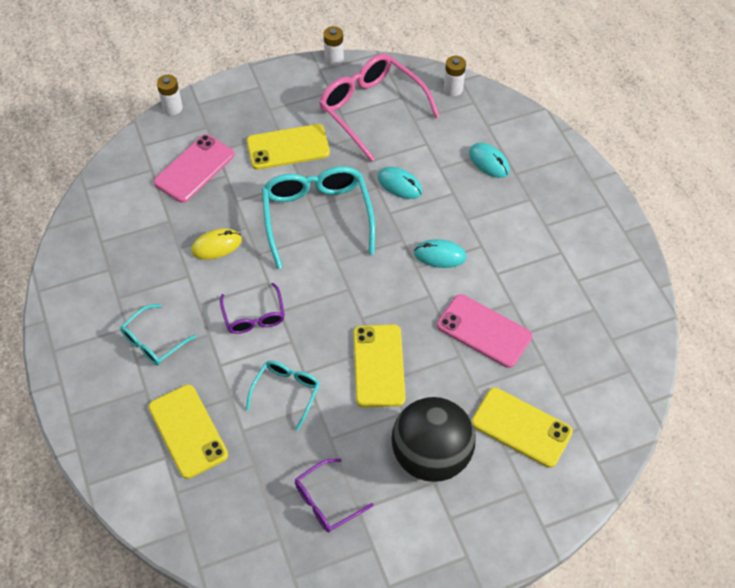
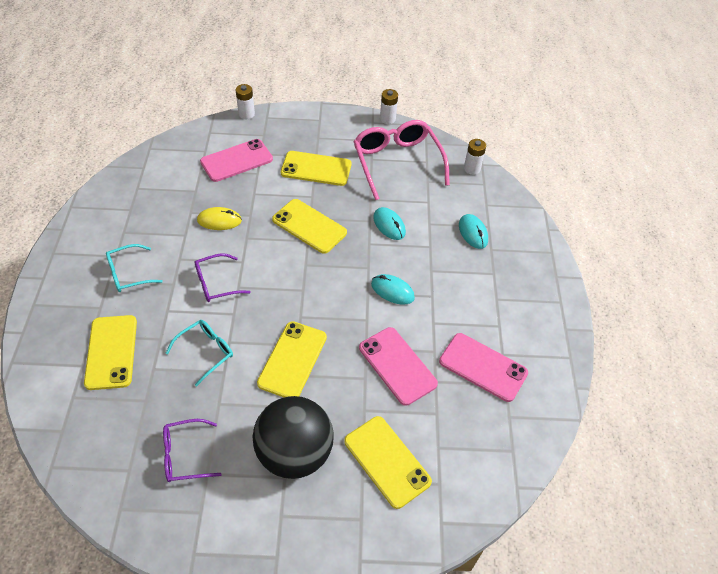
camera: 20 degrees right, 5 degrees down
purple glasses [220,283,285,334] -> purple glasses turned 60 degrees clockwise [195,253,251,302]
turquoise glasses [262,166,375,269] -> yellow phone [272,199,347,254]
none -> pink phone [439,333,528,402]

